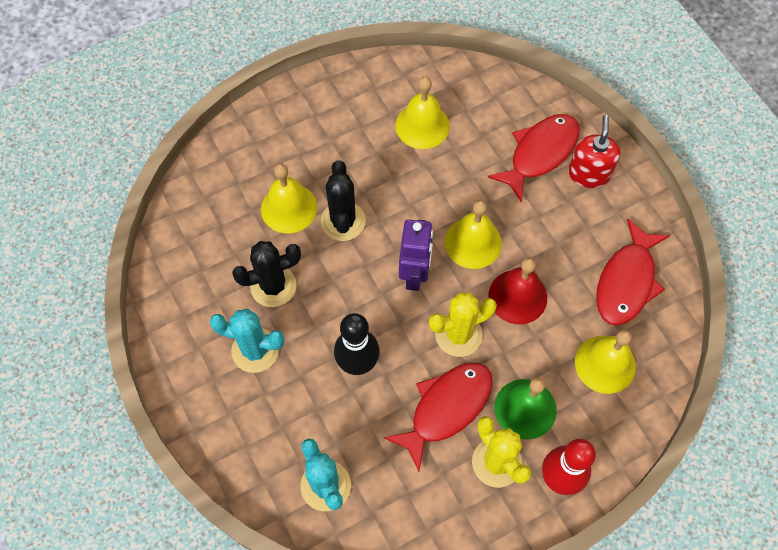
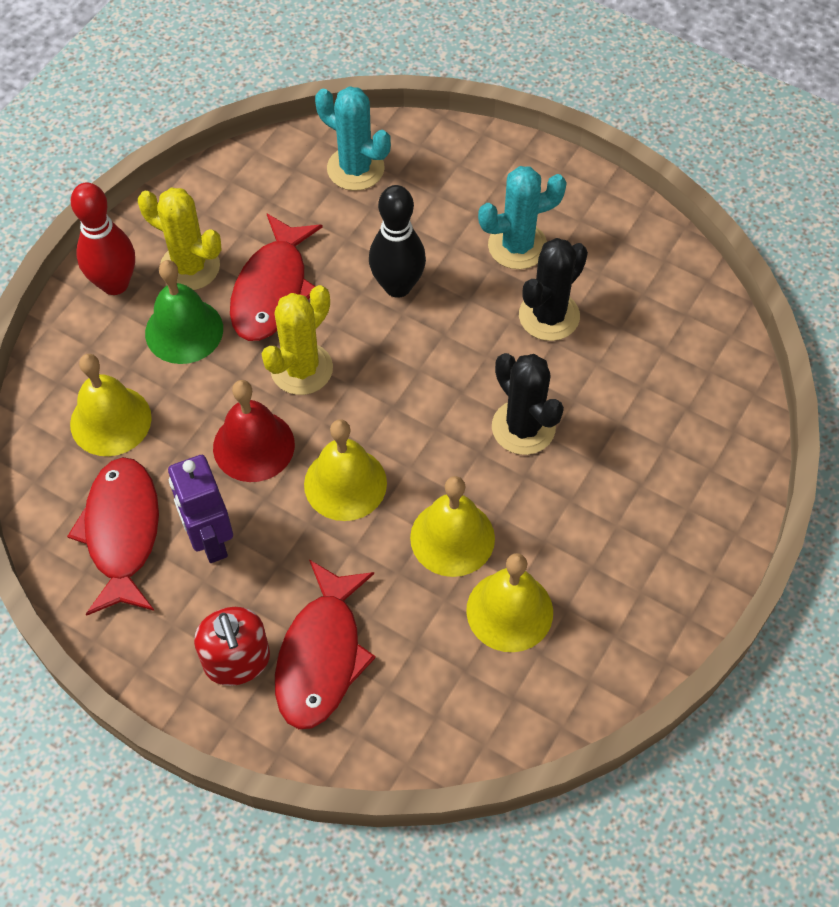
camera: 150 degrees right, 5 degrees down
yellow bell [261,163,317,233] -> yellow bell moved to [410,476,495,577]
purple robot [399,219,433,291] -> purple robot moved to [168,455,233,563]

